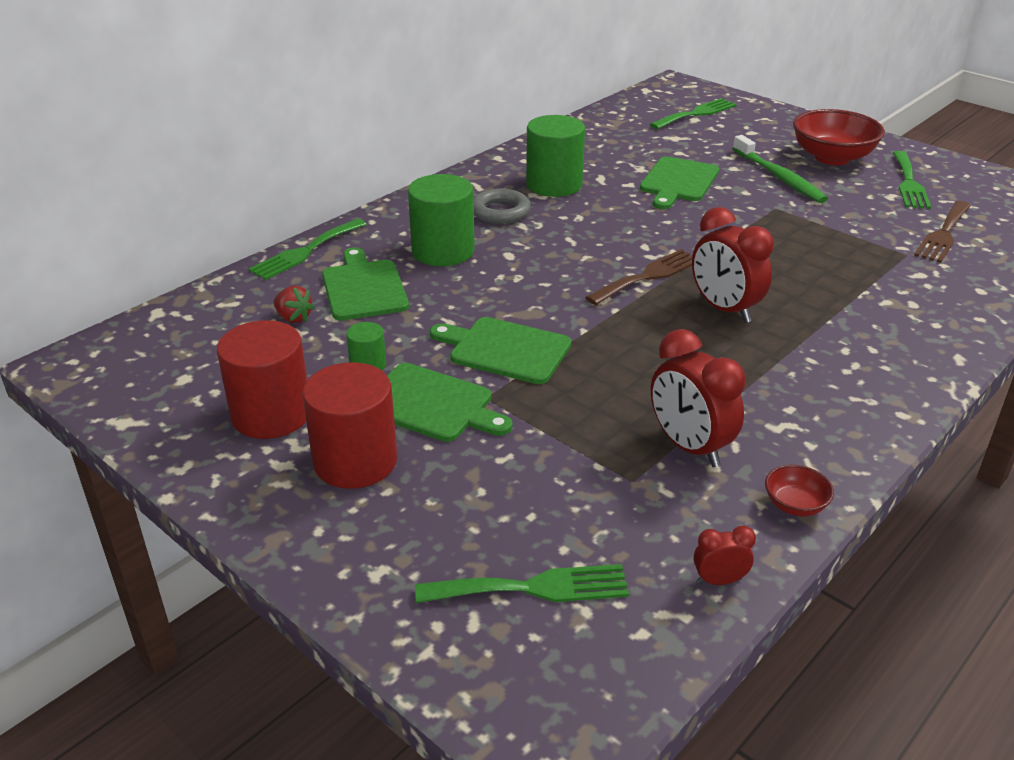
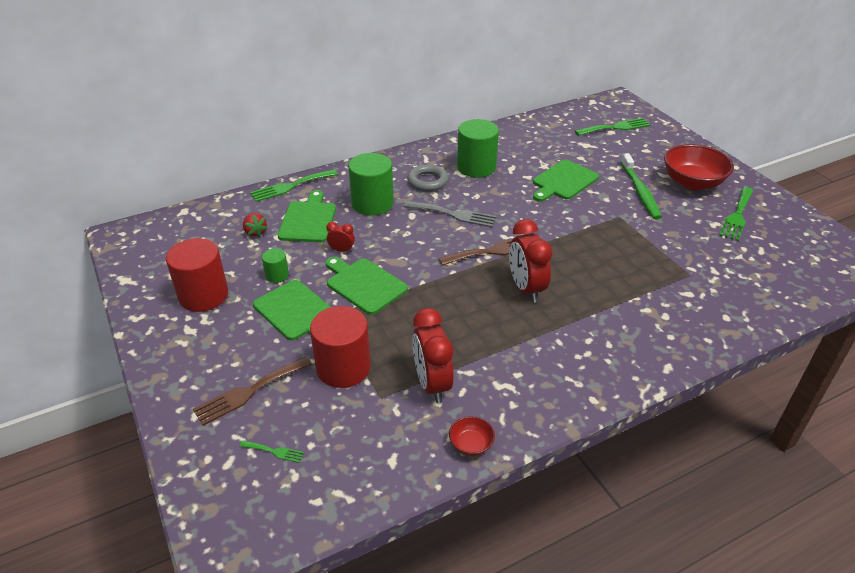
camera: 20 degrees right, 5 degrees up
red cylinder [302,362,397,489] -> red cylinder moved to [310,306,371,388]
green fork [415,564,629,603] -> green fork [240,440,304,463], size x0.49
red clock [694,525,756,585] -> red clock moved to [326,222,355,252]
brown fork [914,201,971,263] -> brown fork moved to [193,356,312,426]
none -> grey fork [404,201,497,227]

